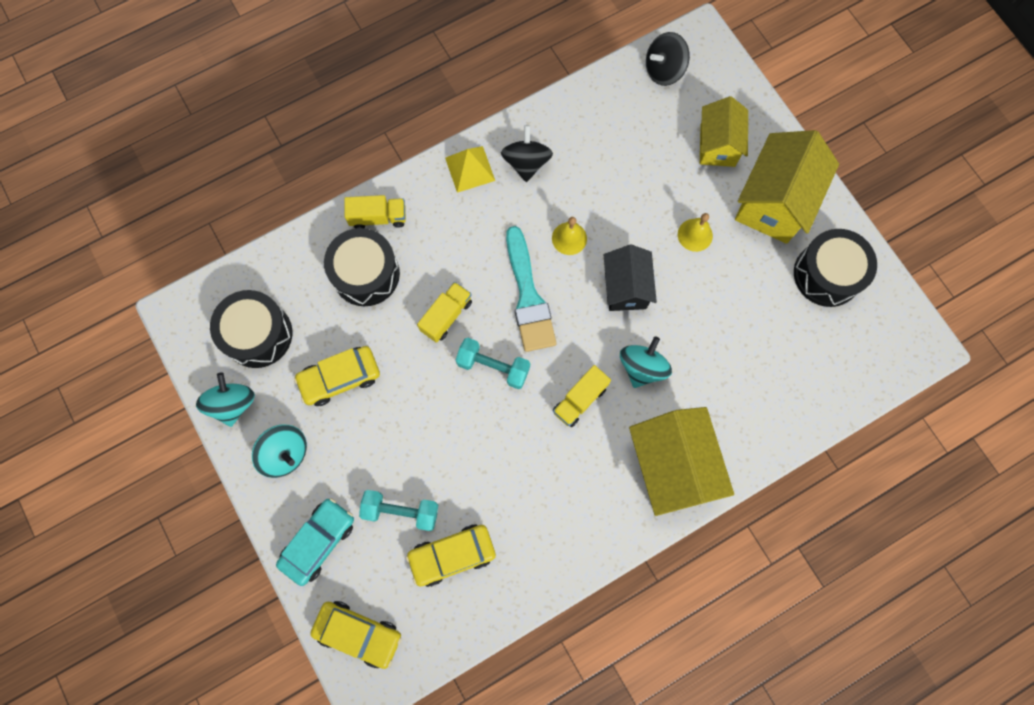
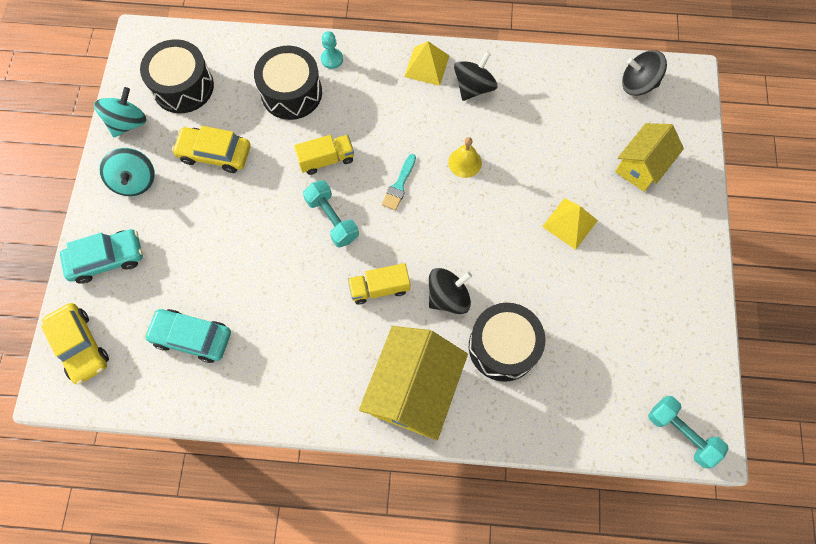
camera: 35 degrees right, 5 degrees down
yellow truck [344,195,406,229] -> turquoise pawn [321,31,343,69]
turquoise dumbbell [359,490,438,531] -> turquoise dumbbell moved to [648,396,728,468]
yellow car [406,524,496,587] -> turquoise car [144,309,231,363]
turquoise brush [506,226,556,352] -> turquoise brush [382,154,416,210], size x0.52
black house [604,245,657,311] -> none
turquoise spinning top [620,336,672,388] -> black spinning top [429,268,472,314]
yellow bell [678,213,713,252] -> yellow pyramid [542,198,598,250]
yellow house [735,130,839,244] -> none
black drum [794,229,877,307] -> black drum moved to [469,303,545,382]

